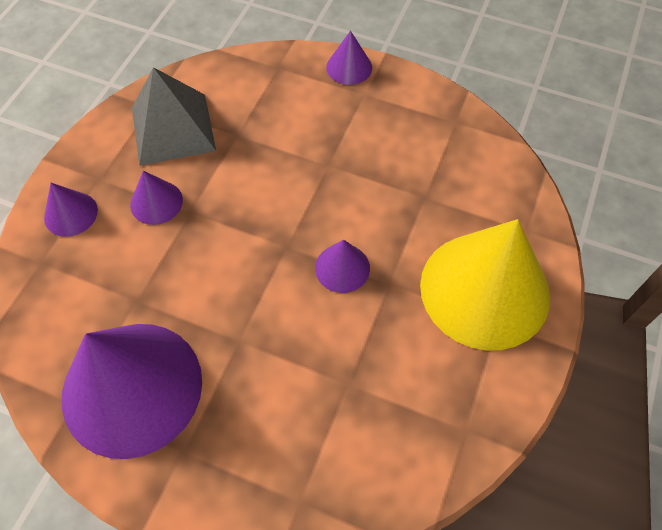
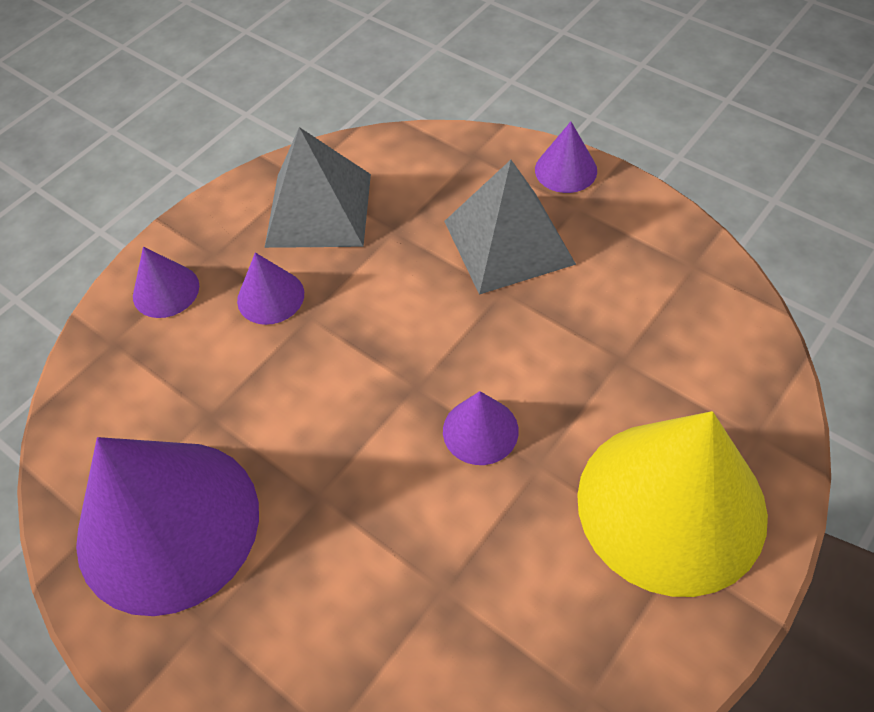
camera: 20 degrees right, 5 degrees down
none -> grey pyramid [444,160,576,295]

